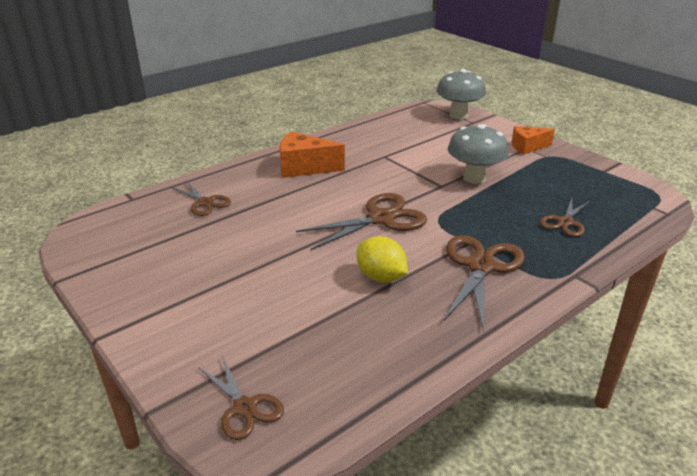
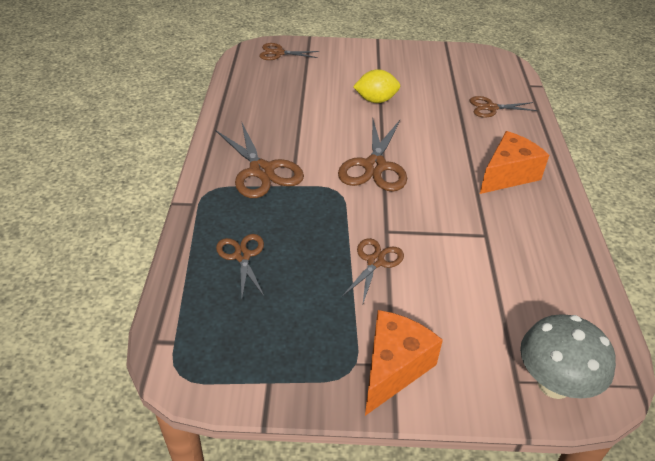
camera: 130 degrees right, 10 degrees up
yellow lemon [357,236,408,282] -> yellow lemon moved to [353,69,400,103]
grey mushroom [448,124,509,184] -> brown scissors [342,238,404,306]
orange cheese [512,126,555,155] -> orange cheese [365,310,443,416], size x1.50

